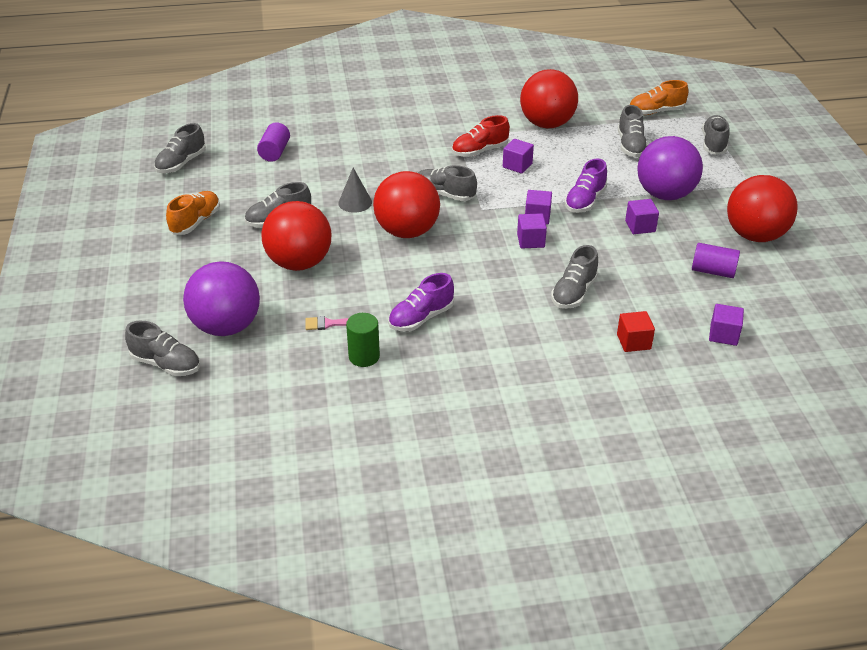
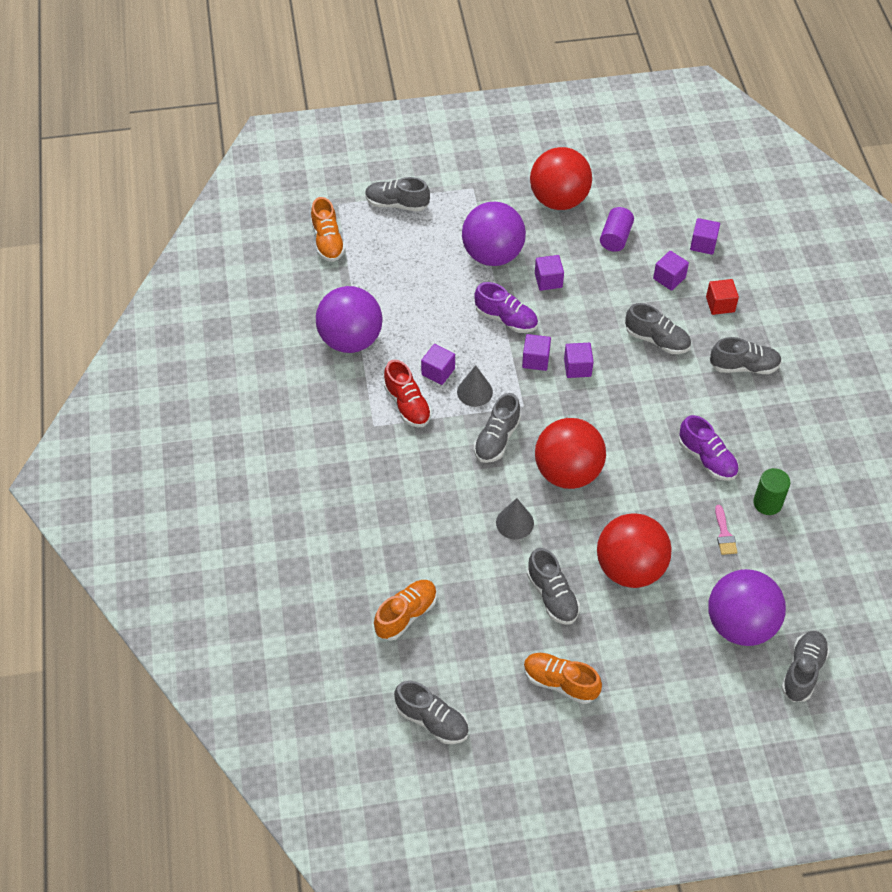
camera: 90 degrees left, 15 degrees up
purple cylinder [257,122,290,162] -> orange shoe [374,580,437,641]
red ball [520,69,578,128] -> purple ball [316,286,382,353]
grey shoe [618,105,648,157] -> grey shoe moved to [710,337,782,374]
none -> grey cone [457,365,493,407]
none -> purple cube [653,251,689,291]

